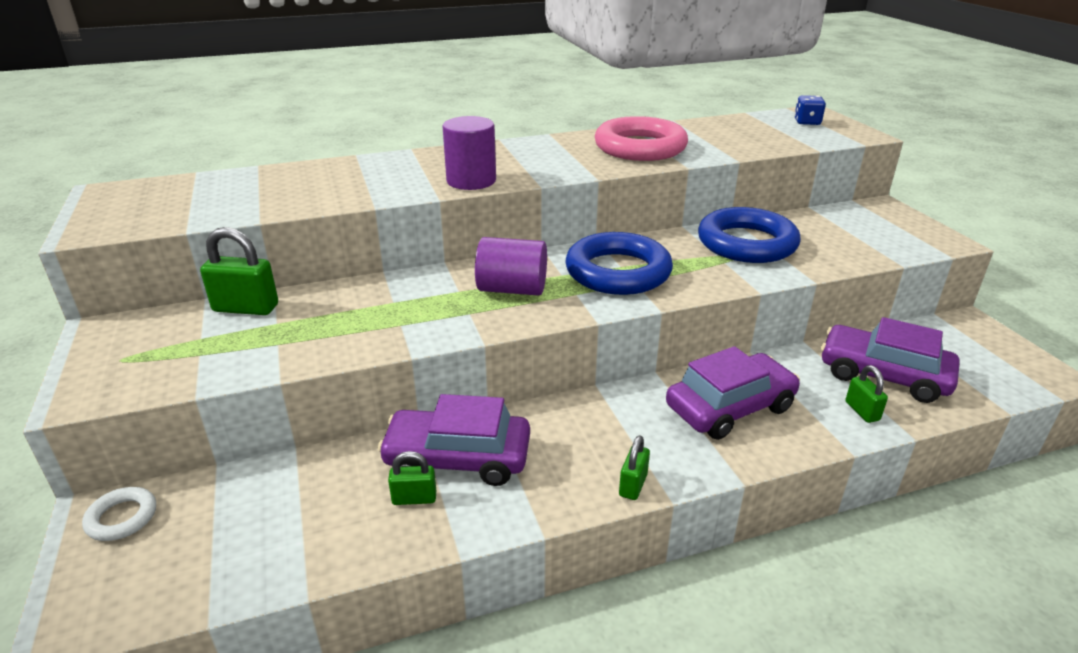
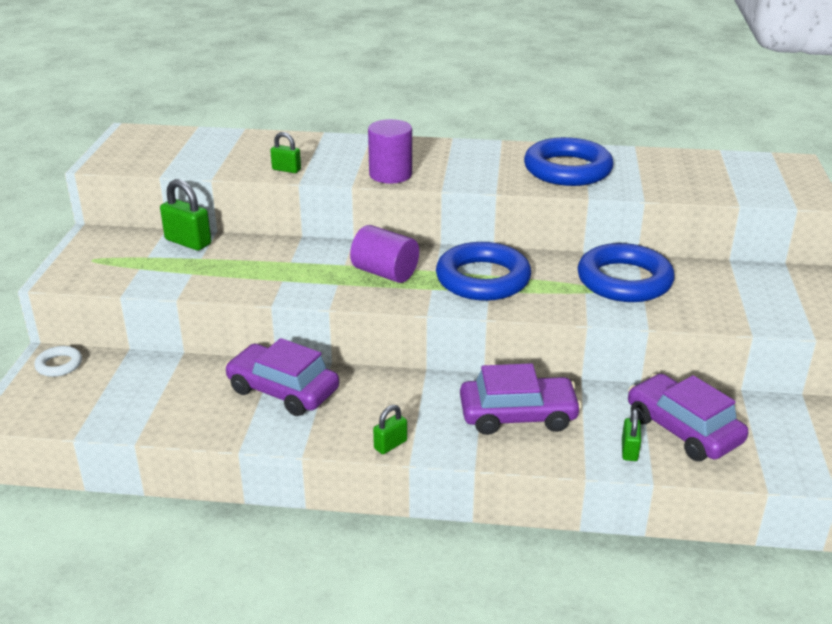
camera: 25 degrees right, 0 degrees up
green padlock [388,451,436,505] -> green padlock moved to [270,132,301,173]
pink ring [595,116,688,161] -> blue ring [524,137,614,186]
blue dice [794,95,826,125] -> none

